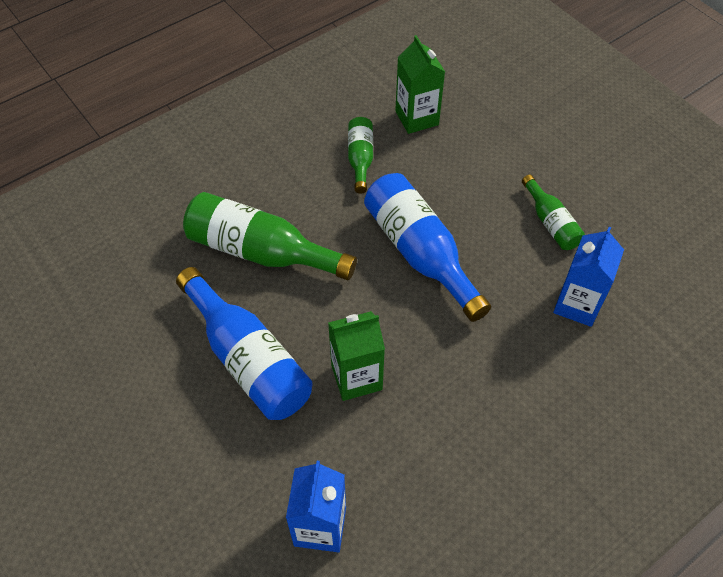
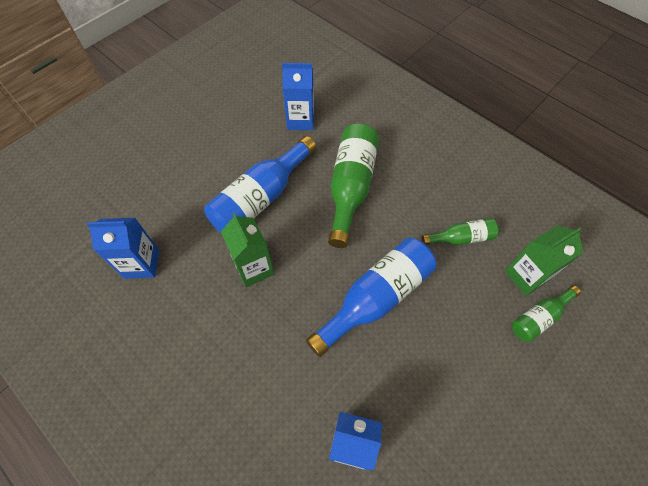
camera: 80 degrees right, 5 degrees up
green bottle [522,174,585,250] -> green bottle moved to [512,285,581,342]
none -> blue carton [282,63,314,130]

